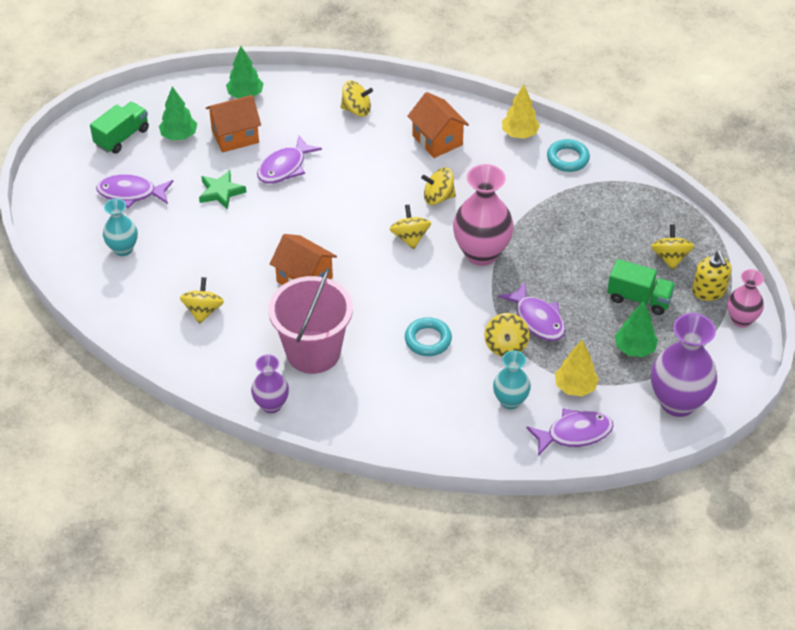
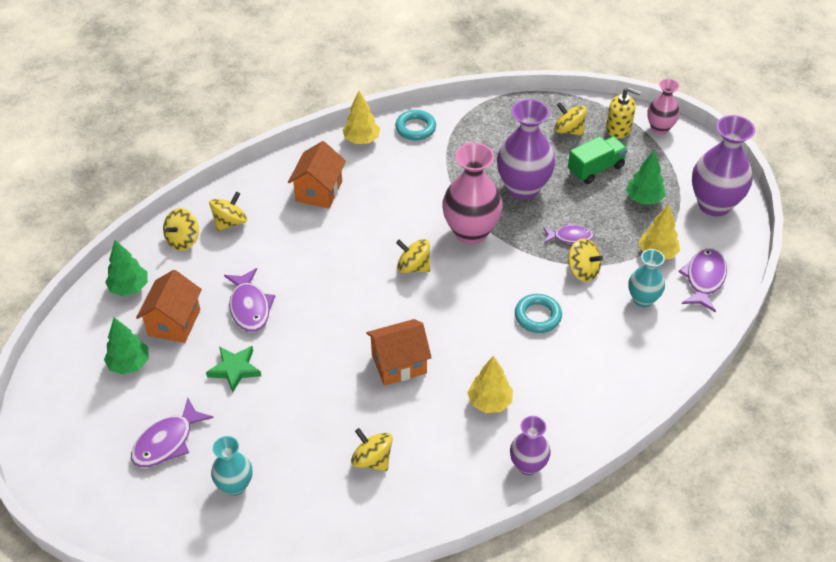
camera: 55 degrees left, 0 degrees up
green truck [90,102,149,154] -> none
pink bucket [268,268,353,374] -> yellow tree [467,356,513,413]
orange house [408,92,469,158] -> orange house turned 75 degrees counterclockwise [288,141,346,209]
yellow spinning top [421,167,456,205] -> yellow spinning top moved to [163,208,199,251]
purple fish [498,282,566,341] -> purple fish [543,223,594,244], size x0.65
none -> purple vase [497,99,555,200]

